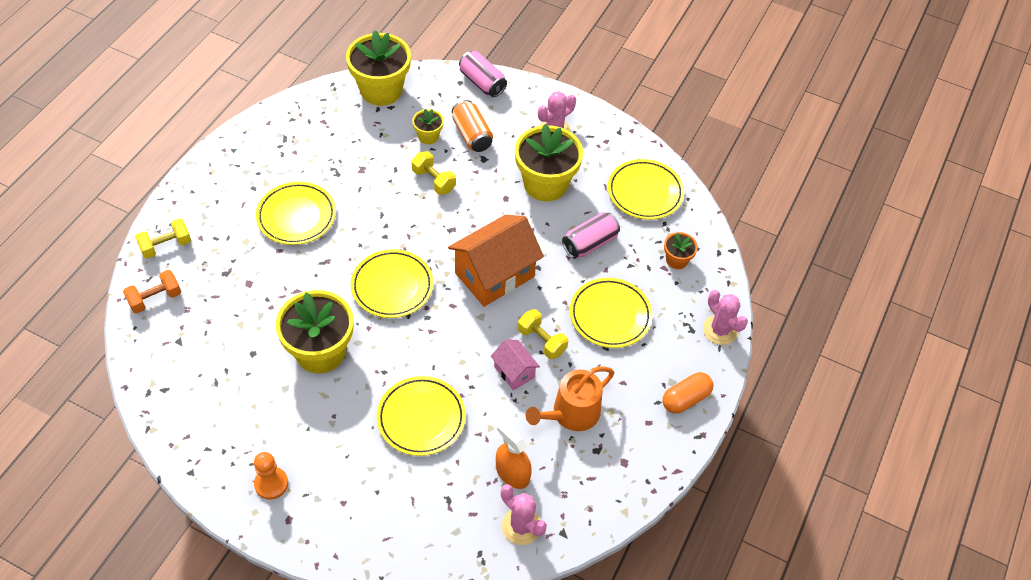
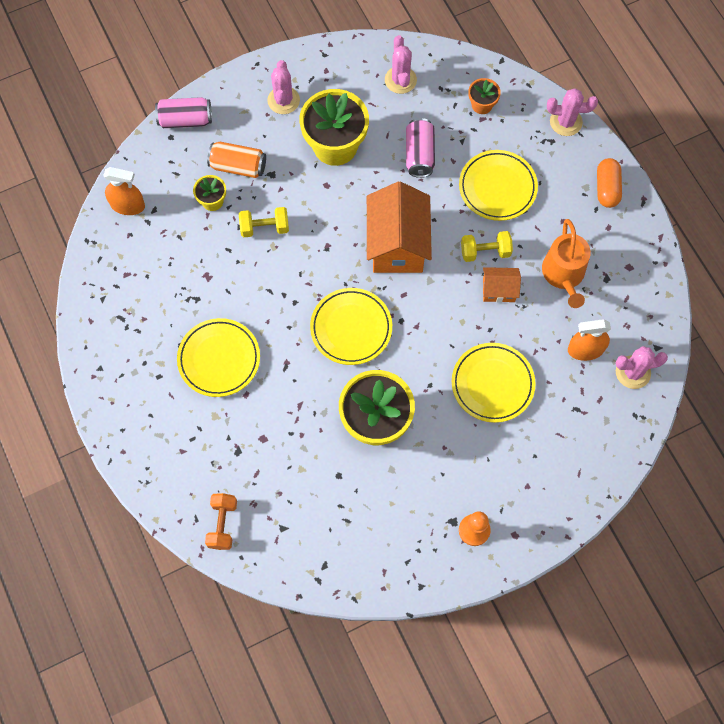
camera: 50 degrees left, 15 degrees up
yellow dumbbell [135,218,191,259] -> none
yellow flower pot [346,30,411,106] -> orange spray bottle [103,167,145,215]
pink house [491,339,540,390] -> orange house [483,267,521,303]
yellow plate [608,159,684,220] -> pink cactus [385,35,417,94]

